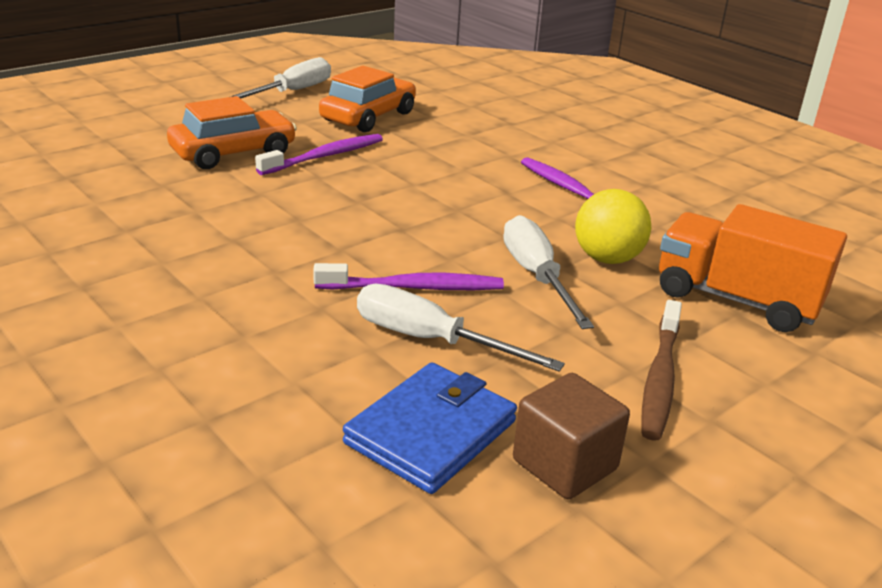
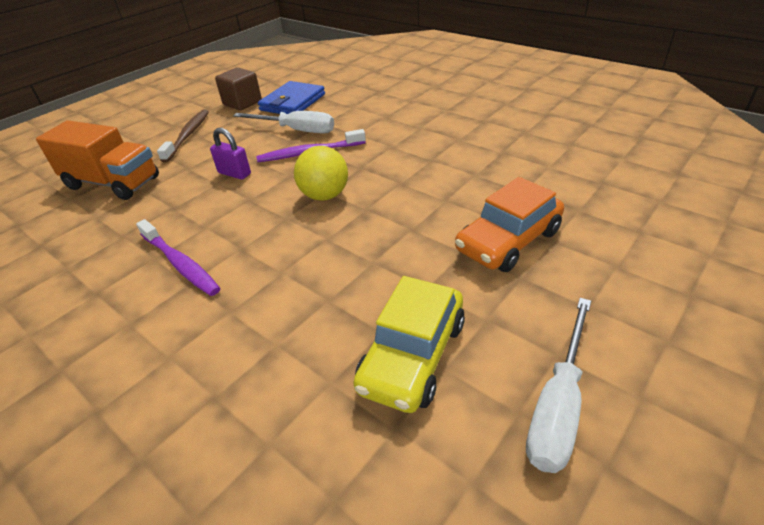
camera: 175 degrees right, 10 degrees up
purple toothbrush [255,134,383,175] -> none
orange car [319,66,416,132] -> yellow car [353,276,465,413]
white screwdriver [503,215,594,329] -> purple padlock [210,128,251,180]
yellow ball [575,189,652,264] -> yellow ball moved to [294,146,348,201]

